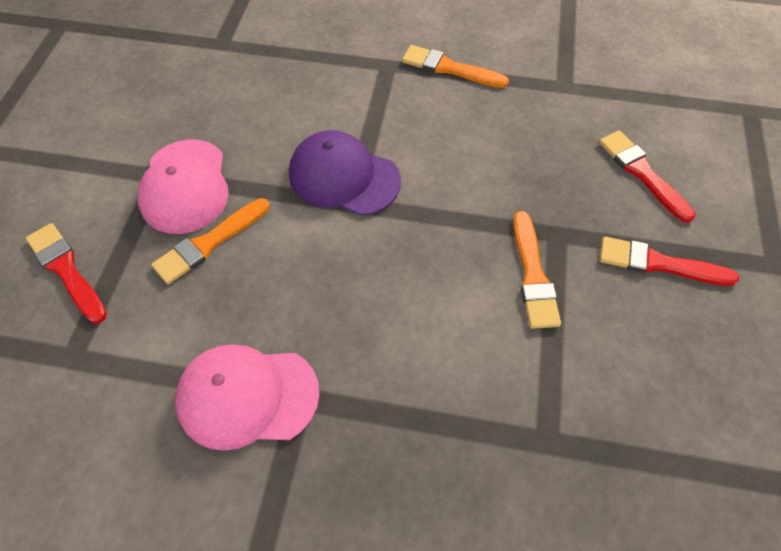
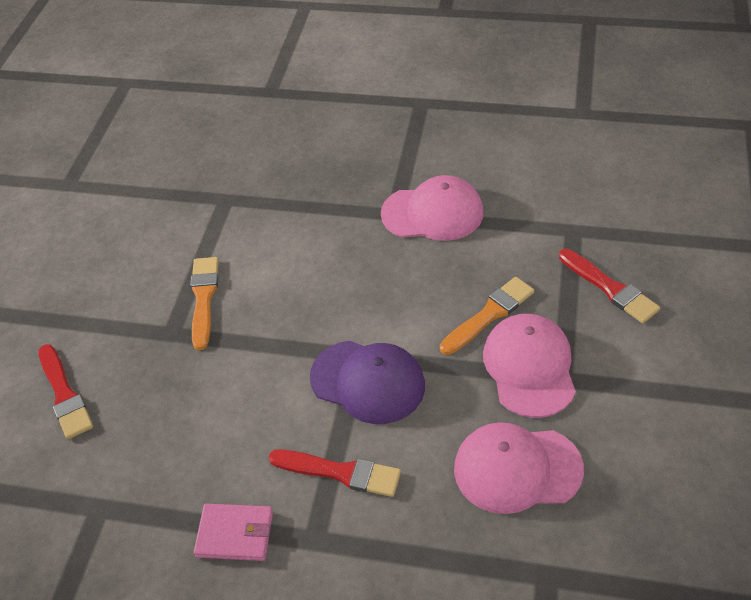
camera: 175 degrees left, 10 degrees down
orange brush [402,45,509,88] -> pink wallet [194,504,273,561]
red brush [600,237,739,286] -> red brush moved to [269,449,401,497]
none -> pink cap [454,422,584,514]

